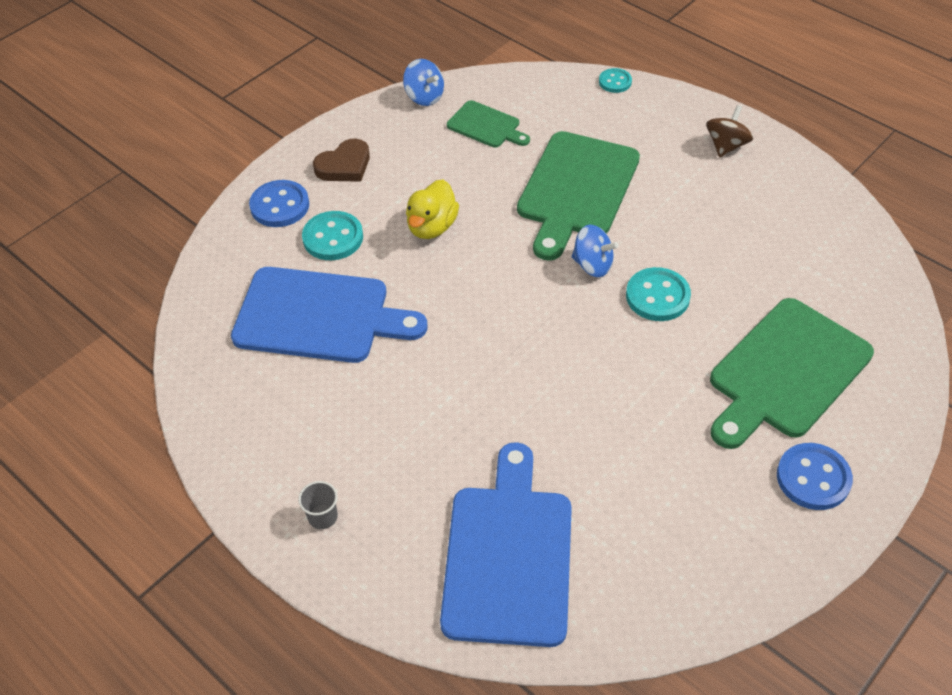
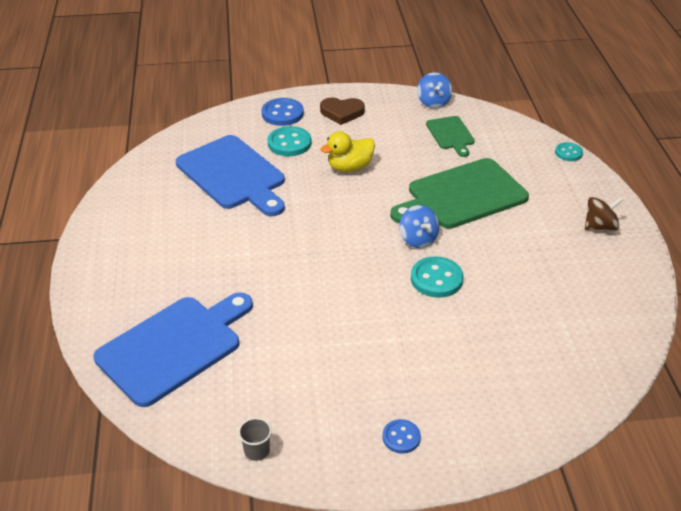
camera: 40 degrees right, 10 degrees down
grey cup [298,481,338,529] -> grey cup moved to [238,418,272,461]
green cutting board [710,298,874,449] -> none
blue button [777,443,853,510] -> blue button [383,419,421,454], size x0.61

